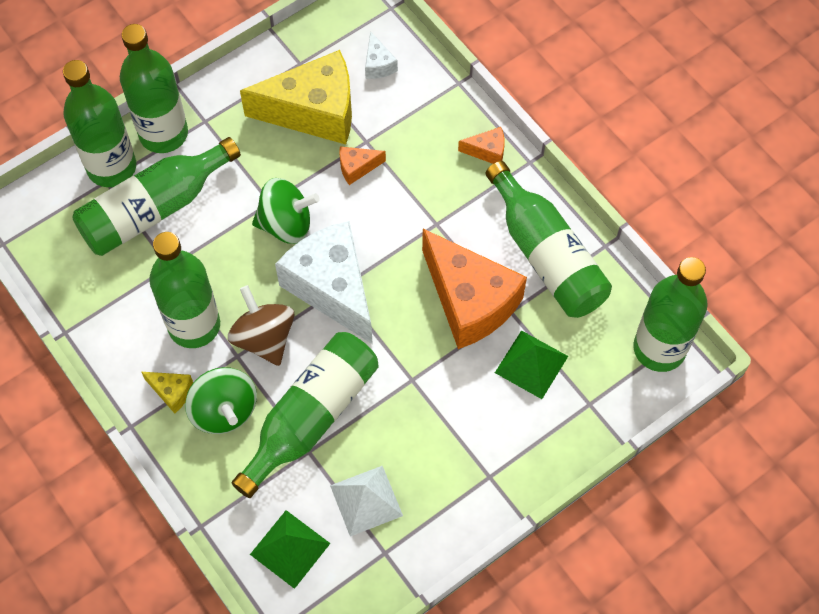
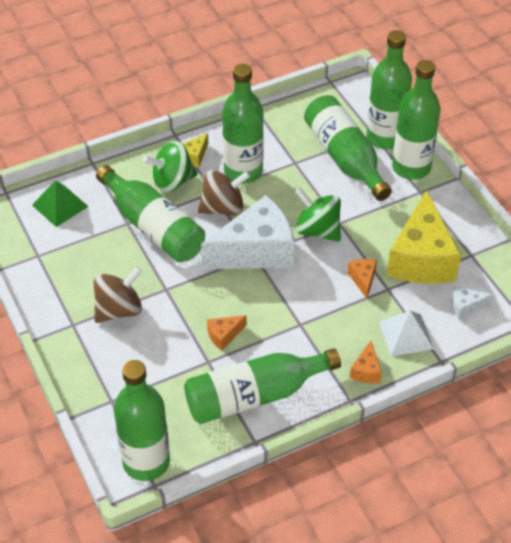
camera: 100 degrees right, 15 degrees down
green spinning top [252,178,320,244] -> green spinning top turned 120 degrees clockwise [295,188,341,242]
white pyramid [330,465,403,536] -> white pyramid moved to [379,311,434,356]
orange cheese [422,229,527,349] -> orange cheese [207,315,247,351], size x0.42
green pyramid [495,330,568,399] -> none
none -> brown spinning top [94,266,142,323]

